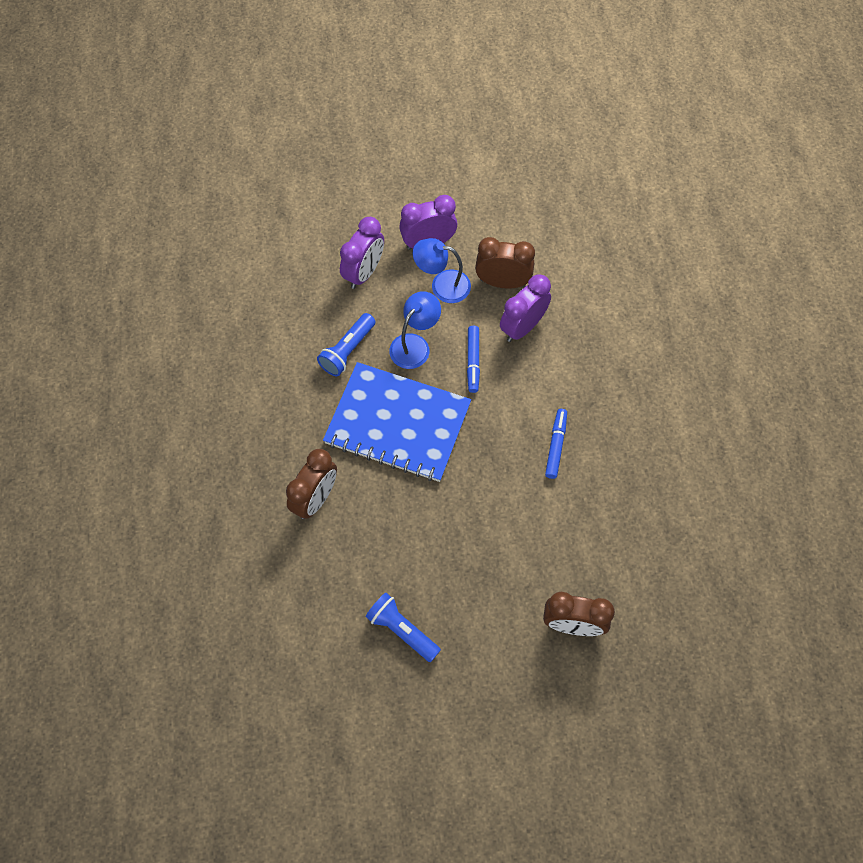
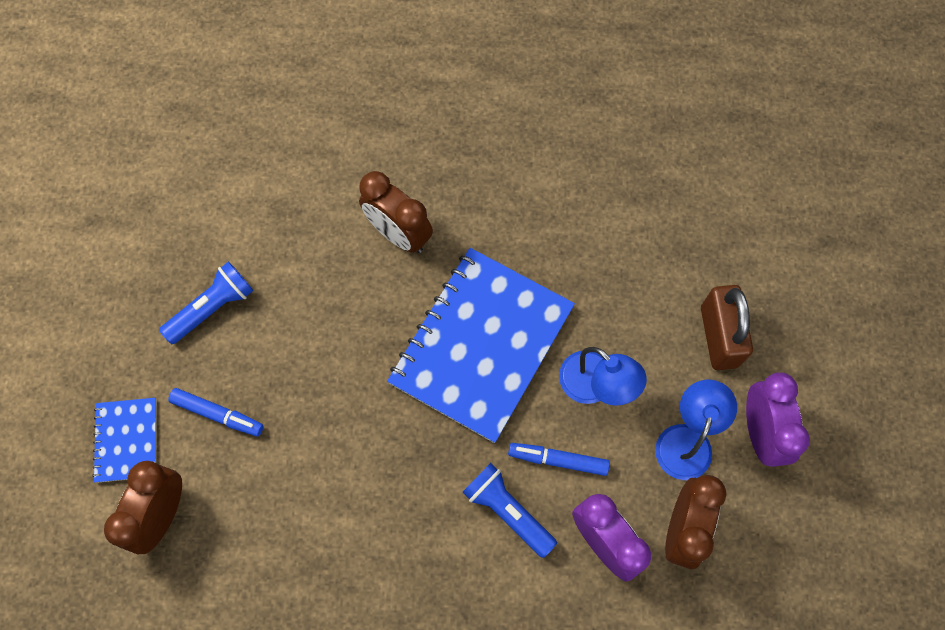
camera: 100 degrees right, 5 degrees up
blue flashlight [317,313,376,376] -> blue flashlight moved to [463,463,557,558]
purple clock [340,217,384,289] -> brown padlock [701,285,753,370]
blue marker [545,409,567,479] -> blue marker moved to [168,388,263,436]
none -> blue notebook [92,398,157,483]

